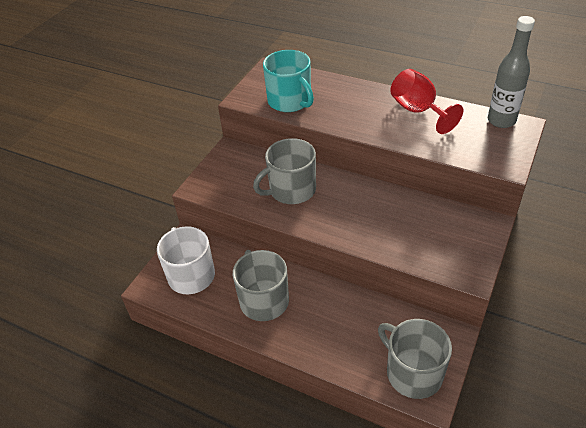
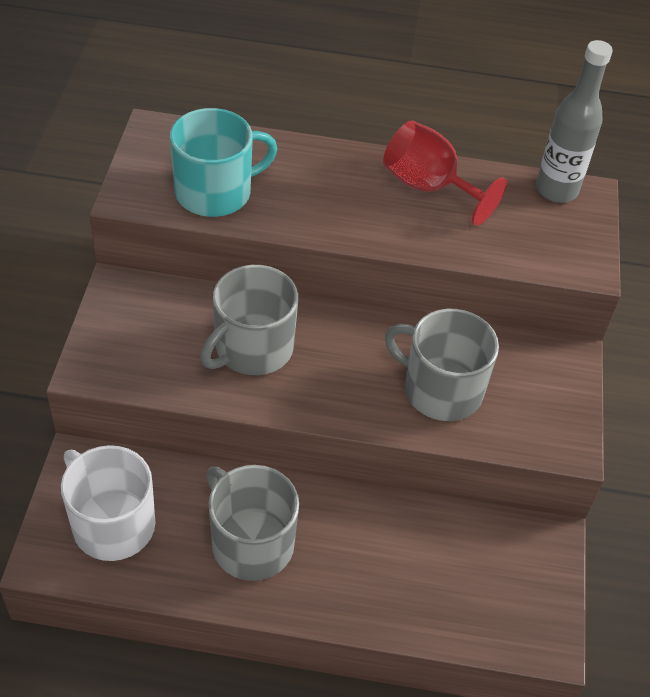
camera: 25 degrees left, 5 degrees up
turquoise mug [263,50,314,112] -> turquoise mug turned 60 degrees counterclockwise [170,108,277,217]
grey mug [378,319,452,399] -> grey mug moved to [385,309,499,421]

